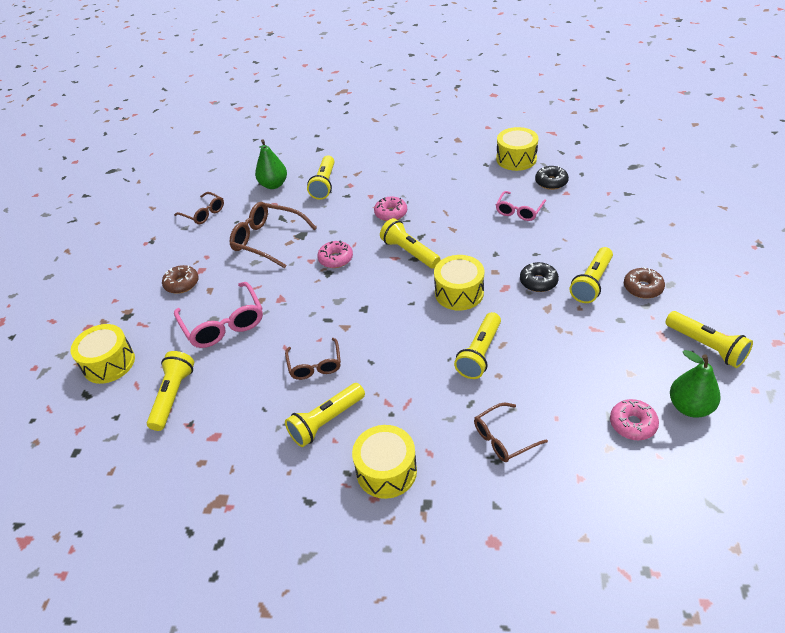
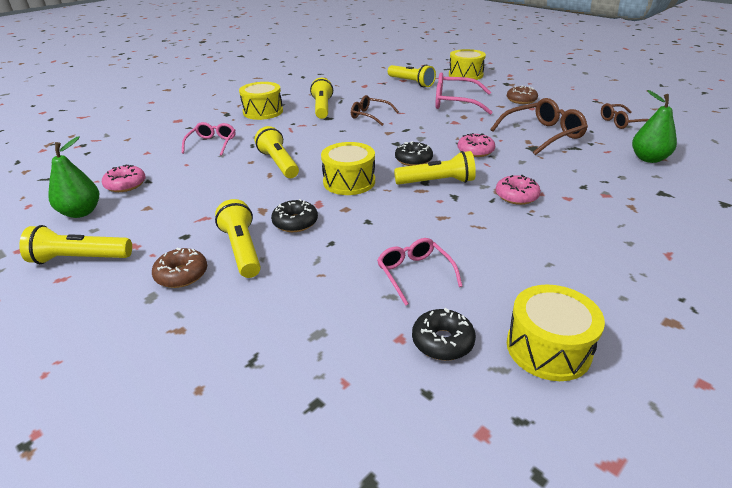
camera: 125 degrees right, 10 degrees down
yellow flashlight [307,156,335,200] -> none
brown glasses [474,402,548,462] -> pink glasses [182,122,235,156]
none -> black donut [395,141,433,166]

